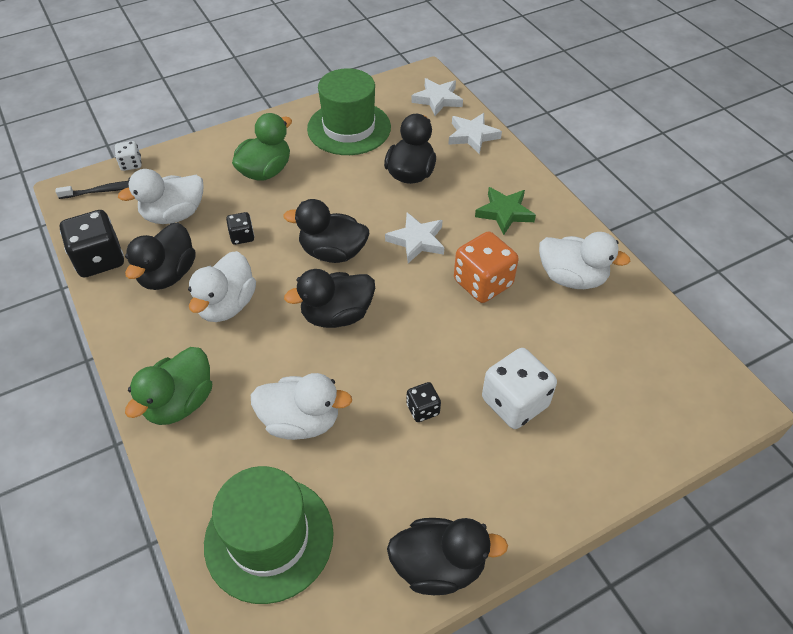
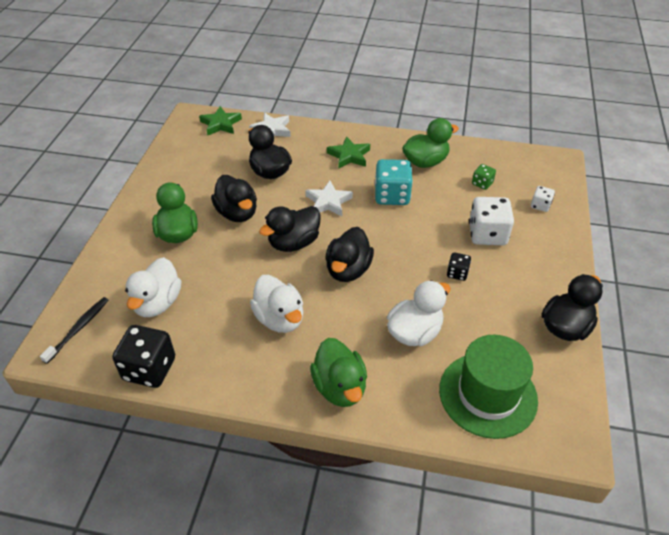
camera: 50 degrees left, 5 degrees down
white dice [115,141,142,171] -> white dice moved to [531,186,555,212]
black duck [125,222,196,290] -> black duck moved to [211,175,257,222]
black dice [226,212,254,245] -> none
green hat [307,68,391,155] -> none
white star [411,78,463,116] -> green star [199,106,242,135]
orange dice [454,231,519,303] -> turquoise dice [375,159,413,205]
white duck [539,232,631,289] -> green duck [402,118,459,168]
none -> green dice [472,164,496,190]

